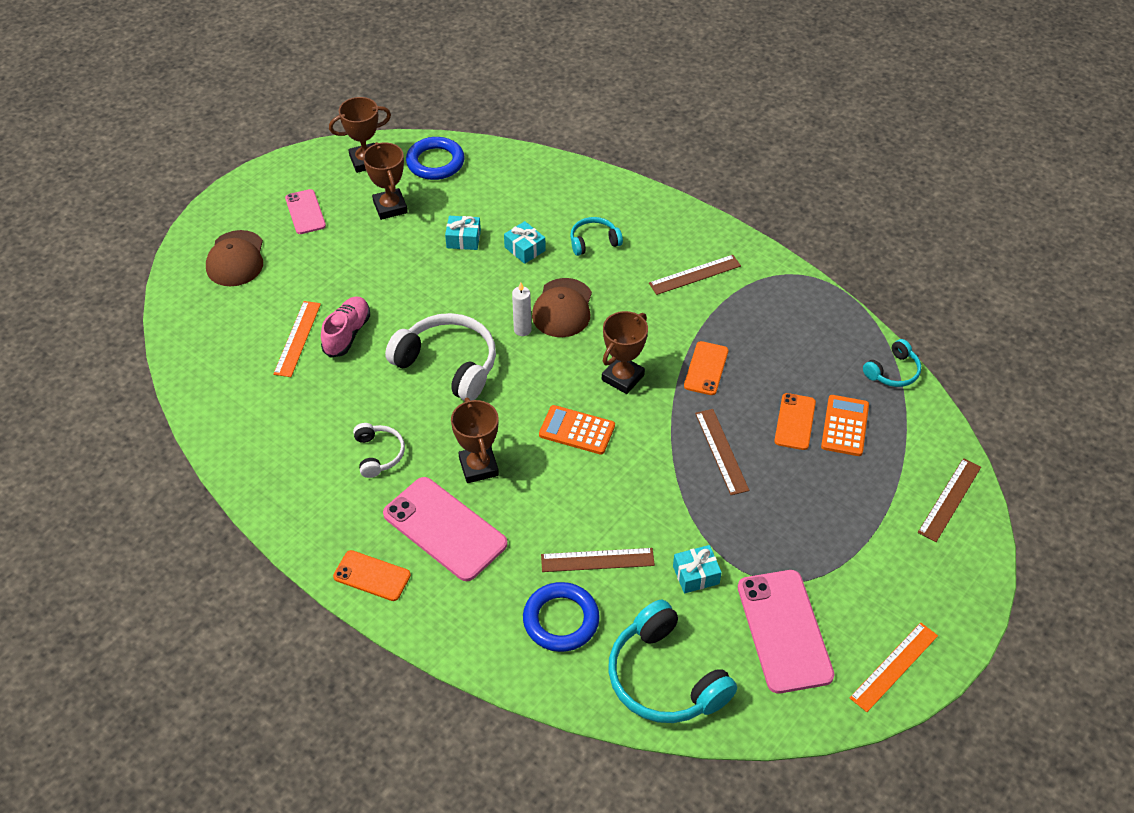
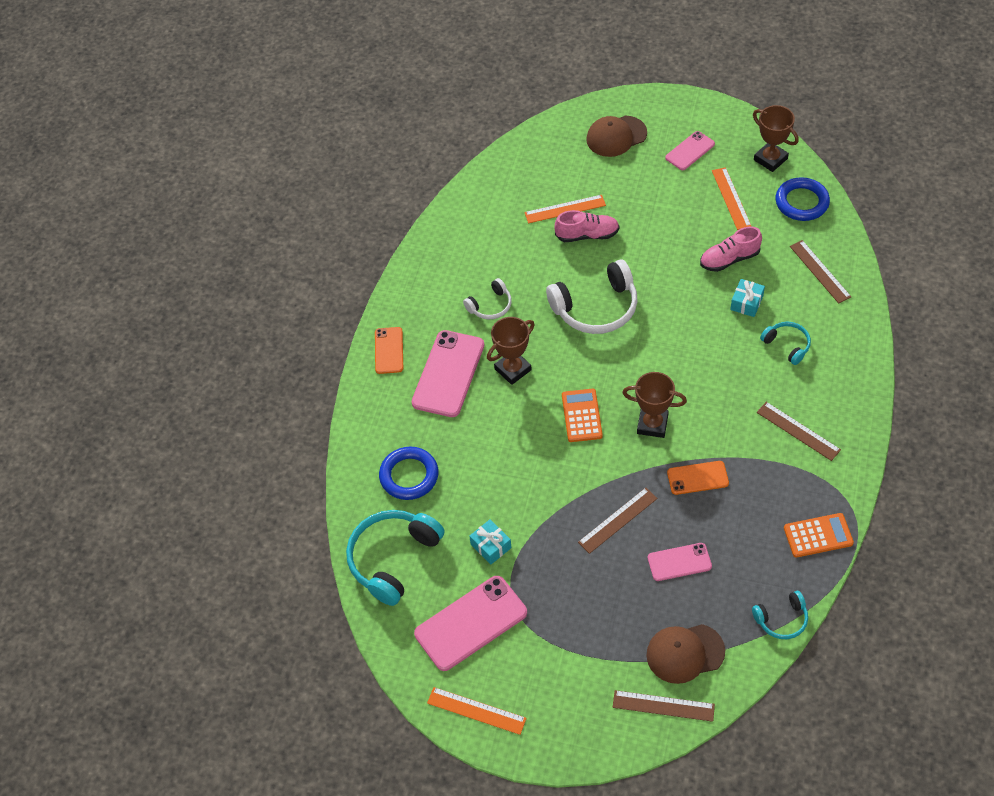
camera: 70 degrees right, 5 degrees up
brown trophy [363,142,408,220] -> orange ruler [712,167,752,230]
white headphones [385,313,496,401] -> white headphones turned 60 degrees clockwise [546,259,638,334]
turquoise gift [445,216,481,250] -> pink shoe [700,226,762,272]
white candle [512,282,532,336] -> none
brown cap [532,278,592,337] -> brown cap moved to [646,624,725,684]
brown ruler [541,548,655,572] -> brown ruler moved to [790,240,851,304]
orange phone [774,393,816,450] -> pink phone [648,543,712,581]
orange calculator [821,395,869,456] -> orange calculator moved to [784,513,854,558]
turquoise headphones [863,339,921,387] -> turquoise headphones turned 45 degrees counterclockwise [752,591,808,639]

